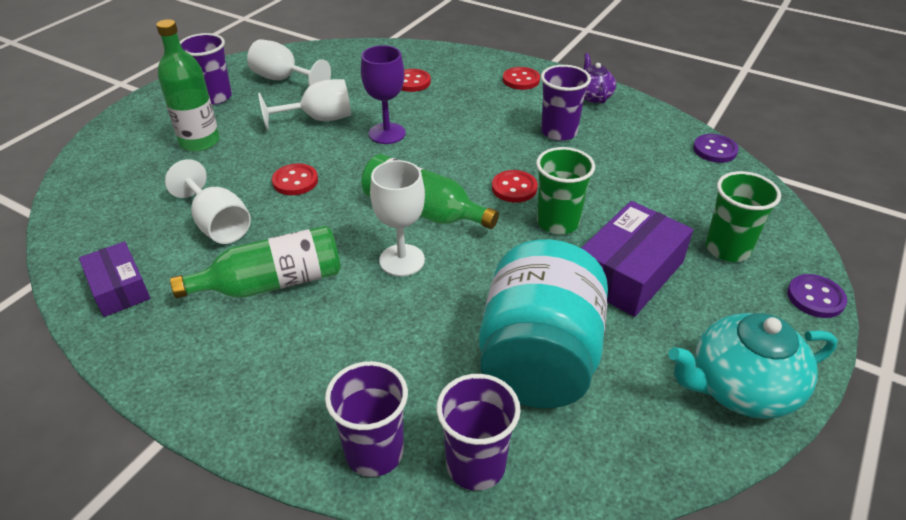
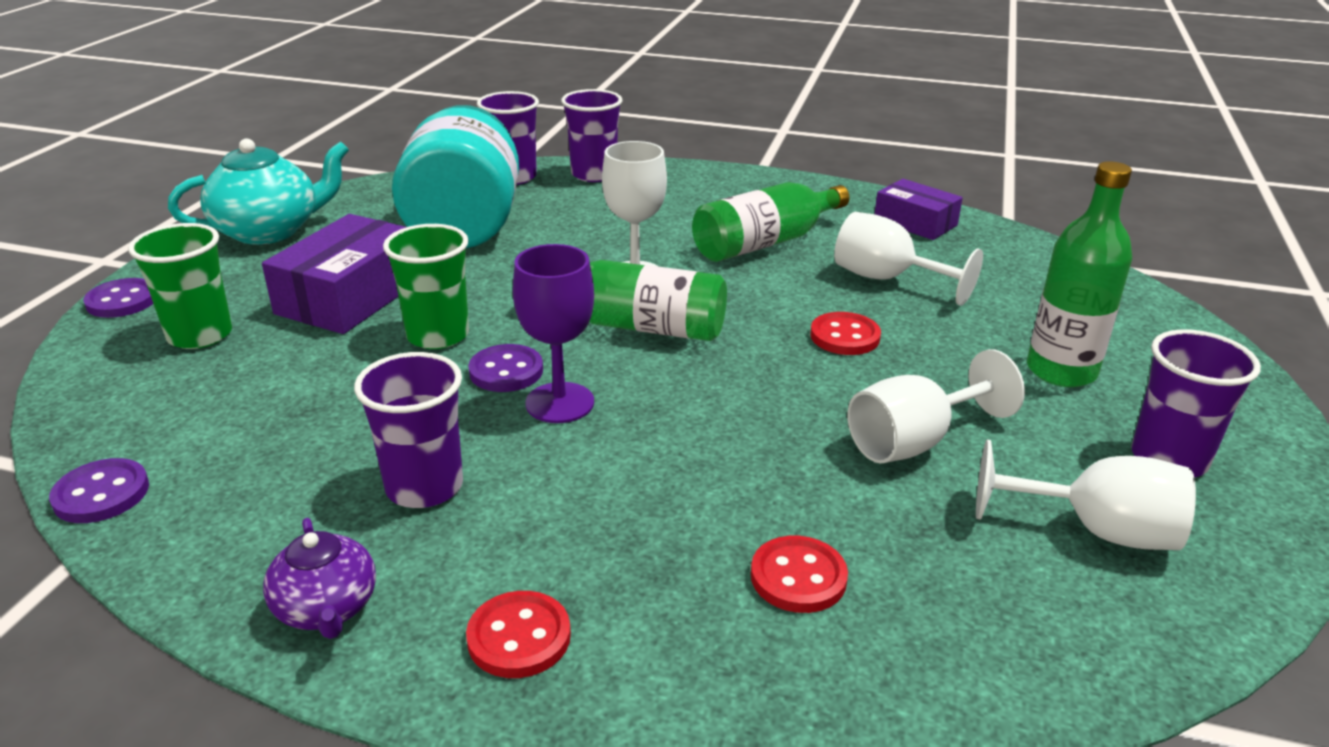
camera: 165 degrees right, 10 degrees down
purple goblet [361,45,406,144] -> purple goblet moved to [513,244,594,423]
red button [492,170,538,202] -> purple button [468,344,543,392]

